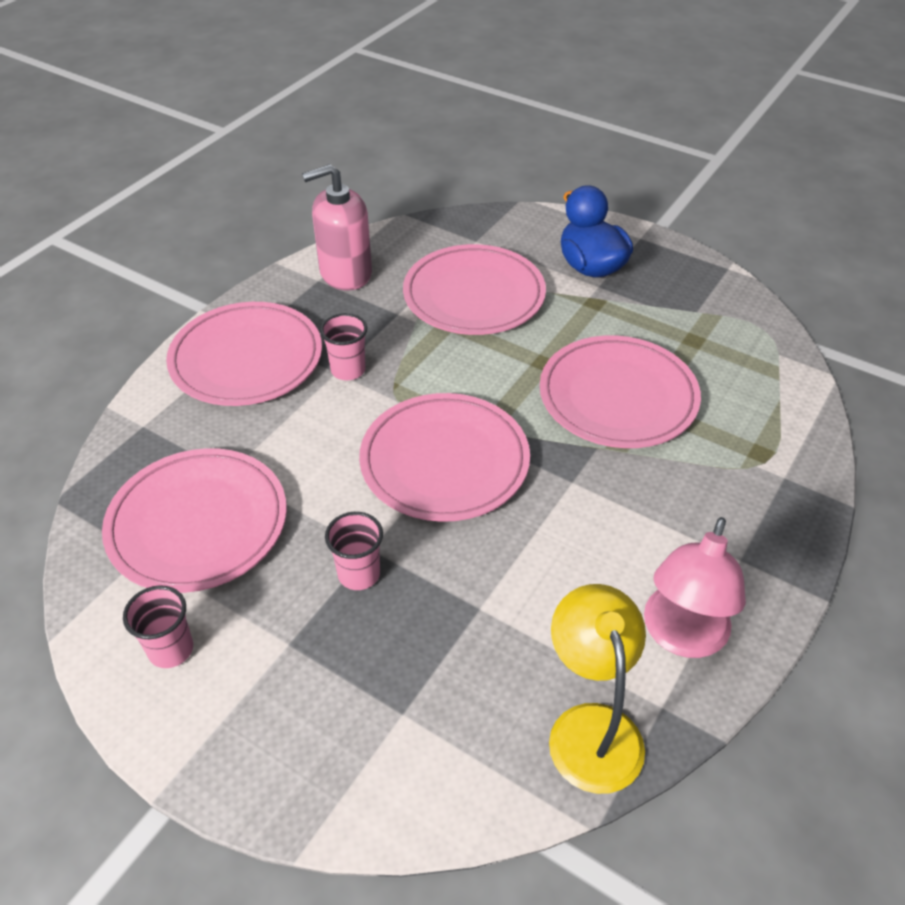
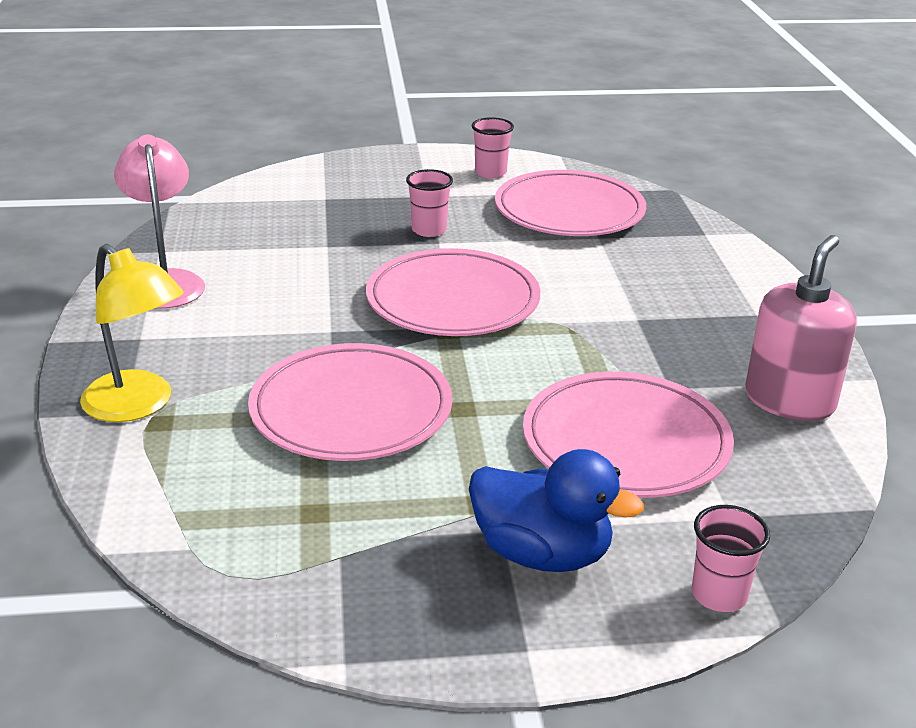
camera: 140 degrees right, 15 degrees down
pink plate [166,302,322,406] -> none
pink cup [320,313,367,380] -> pink cup moved to [692,505,770,612]
yellow lamp [549,584,646,794] -> yellow lamp moved to [80,244,183,422]

